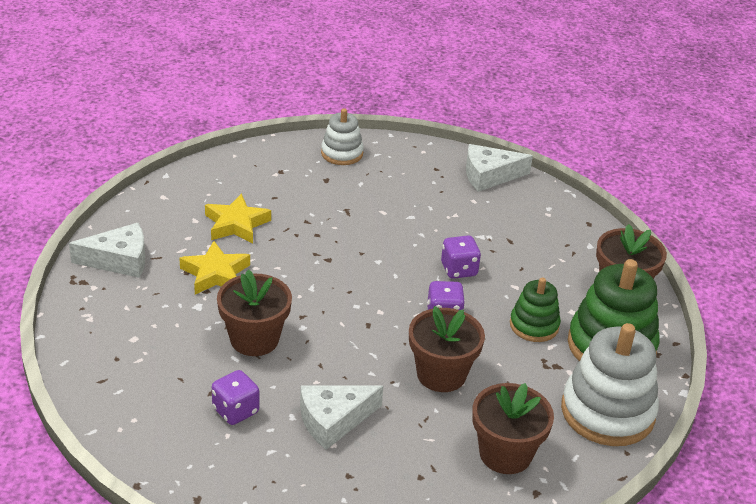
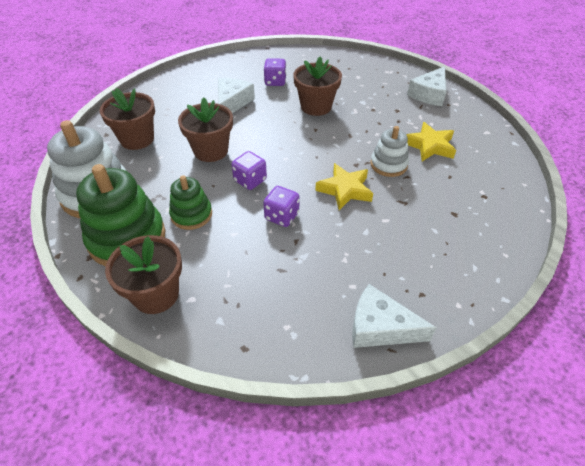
camera: 135 degrees right, 10 degrees up
yellow star [179,241,250,294] -> yellow star moved to [315,163,373,210]
white stacking toy [321,109,364,165] -> white stacking toy moved to [370,126,409,177]
white cheese [466,144,533,192] -> white cheese turned 105 degrees counterclockwise [352,284,436,348]

